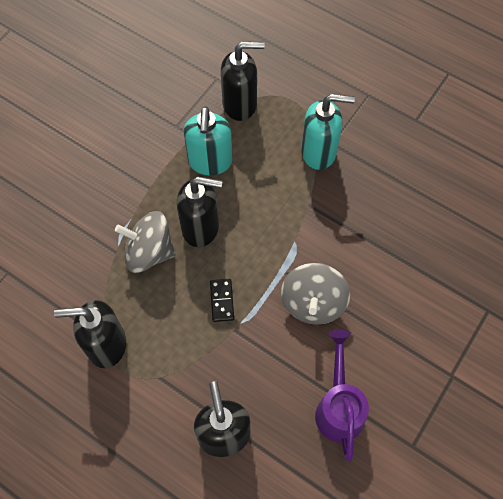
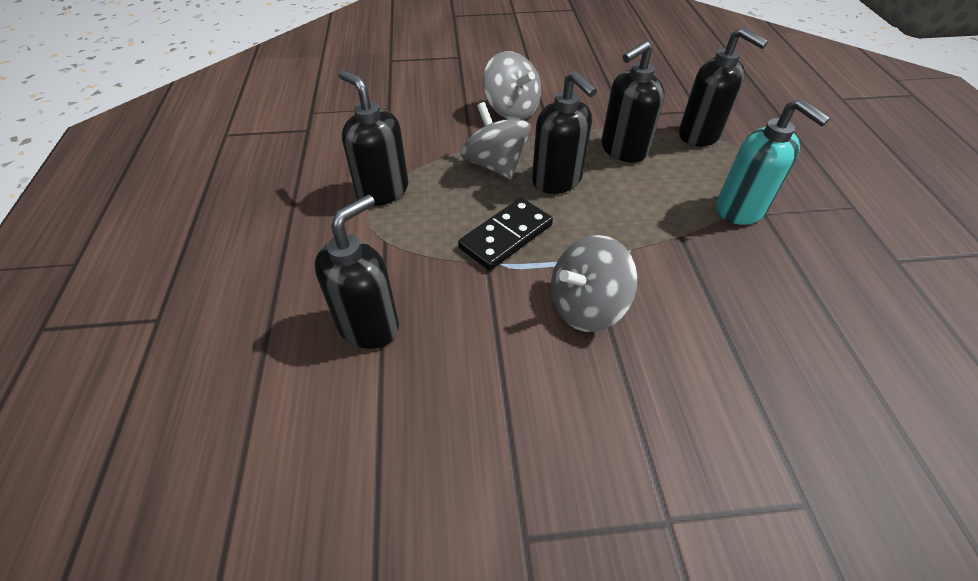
camera: 50 degrees right, 15 degrees down
turquoise soap dispenser [184,106,233,175] -> black soap dispenser [601,41,665,162]
black domino [210,279,234,322] -> black domino [458,198,553,270], size x1.70
purple watering can [315,330,369,462] -> none
none -> grey spinning top [483,51,541,120]

